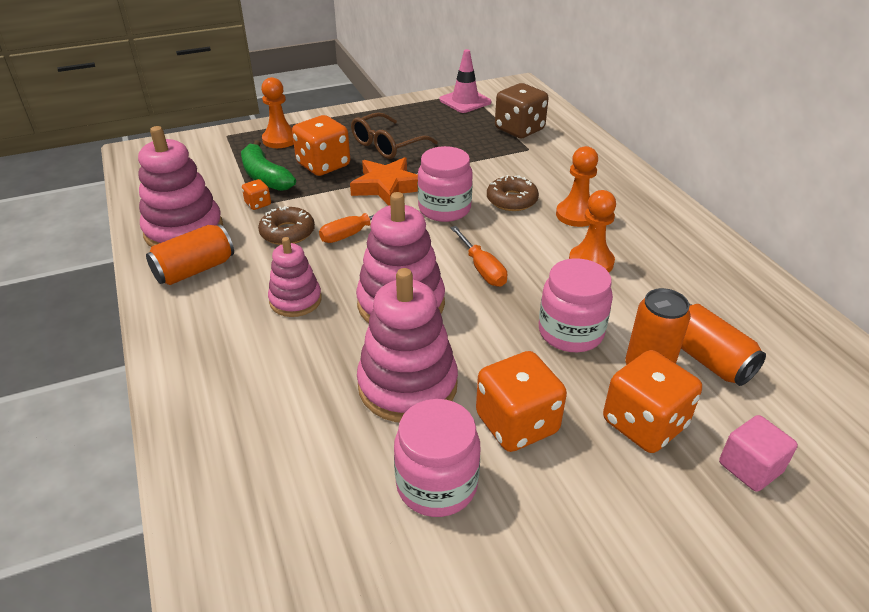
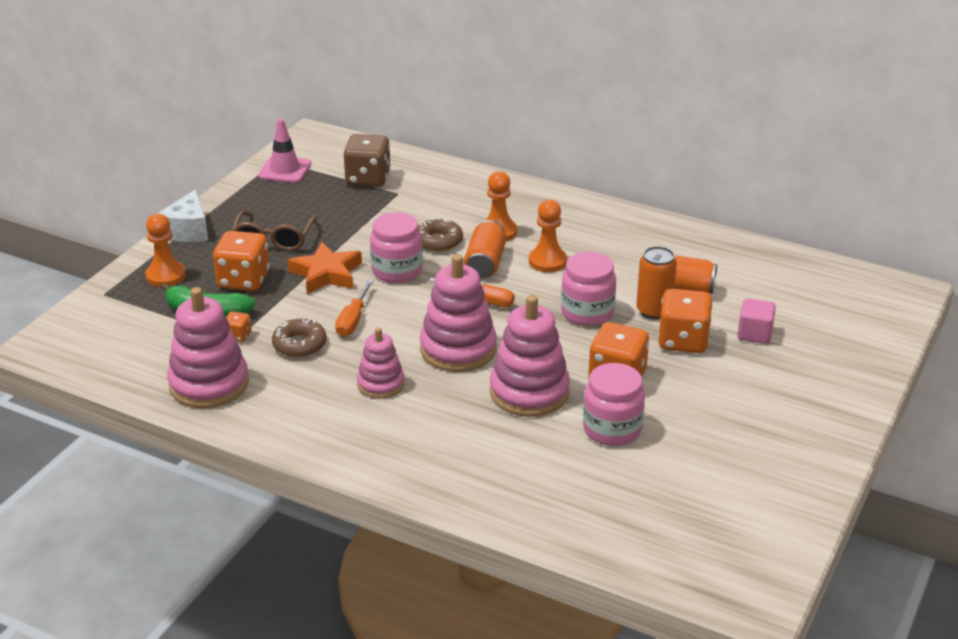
camera: 40 degrees left, 5 degrees down
orange can [146,224,234,285] -> orange can moved to [464,220,506,278]
none -> white cheese [158,189,208,242]

